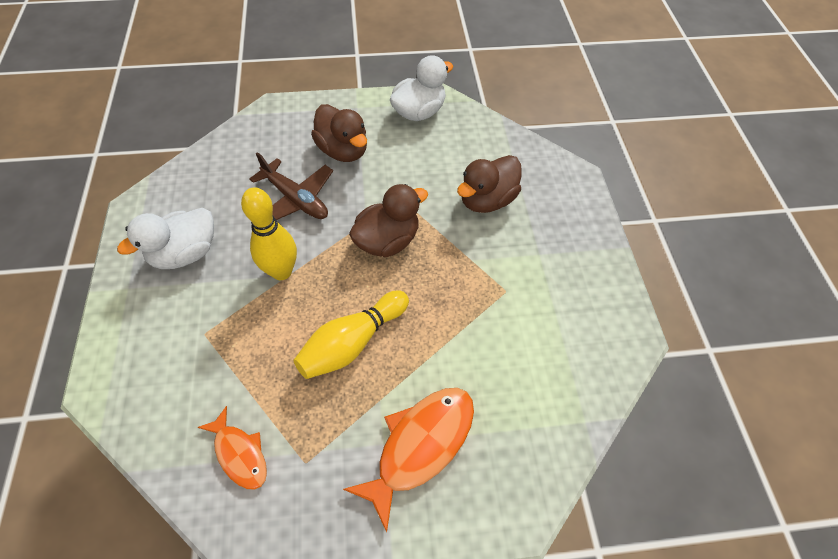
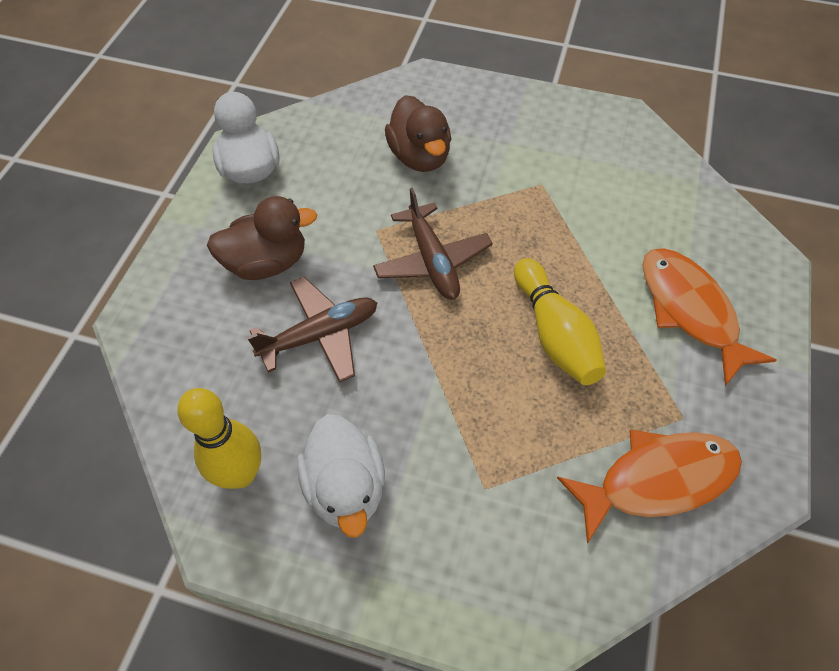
camera: 65 degrees left, 0 degrees up
orange fish [197,406,267,490] -> orange fish [557,430,742,543], size x1.69
yellow bowling pin [241,187,297,280] -> yellow bowling pin moved to [177,388,261,489]
brown duck [349,184,428,257] -> brown plane [373,188,493,300]

